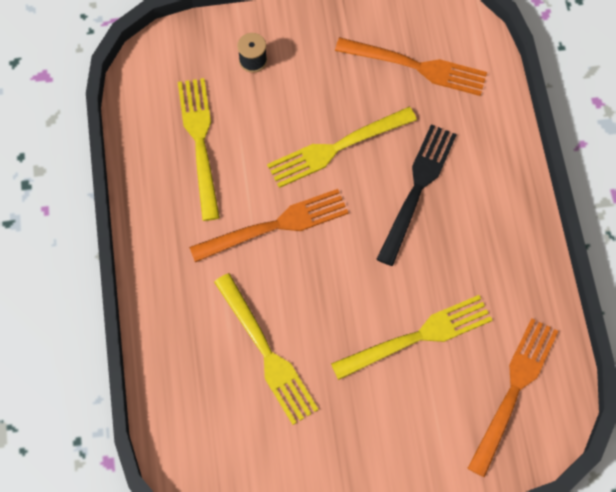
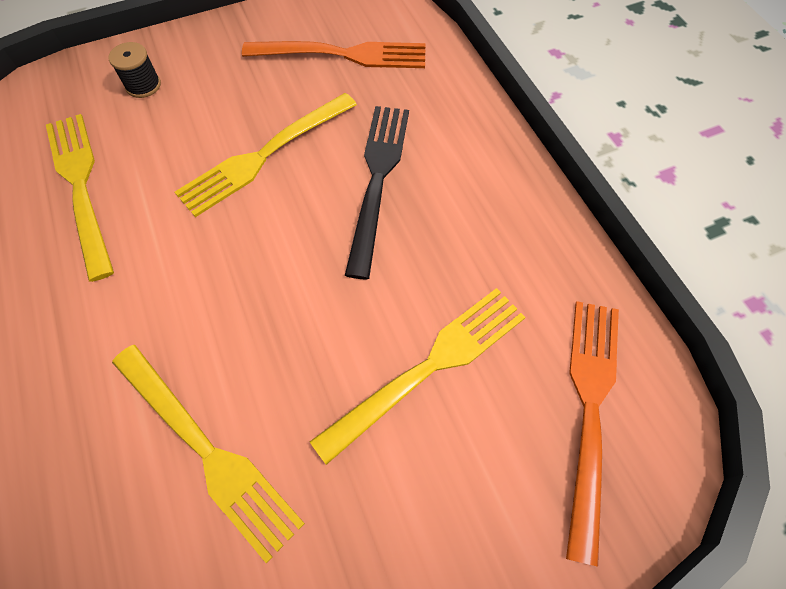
camera: 15 degrees left, 5 degrees down
orange fork [189,189,348,262] -> none

